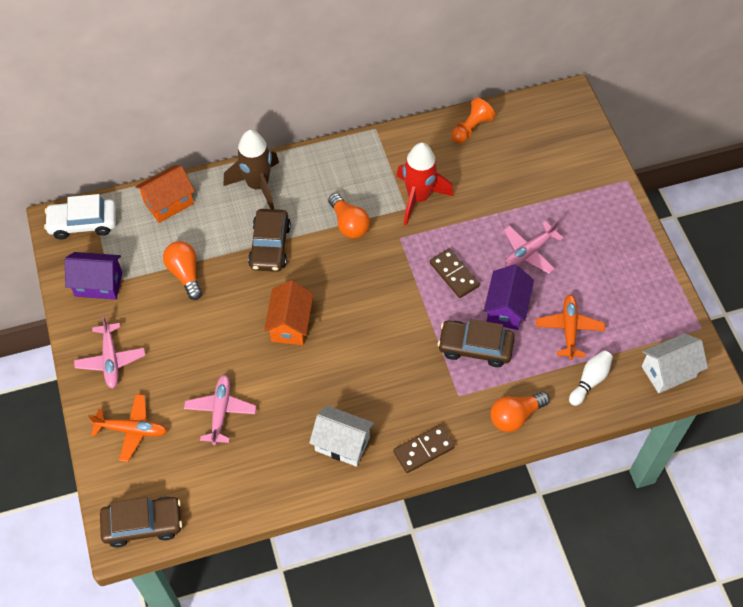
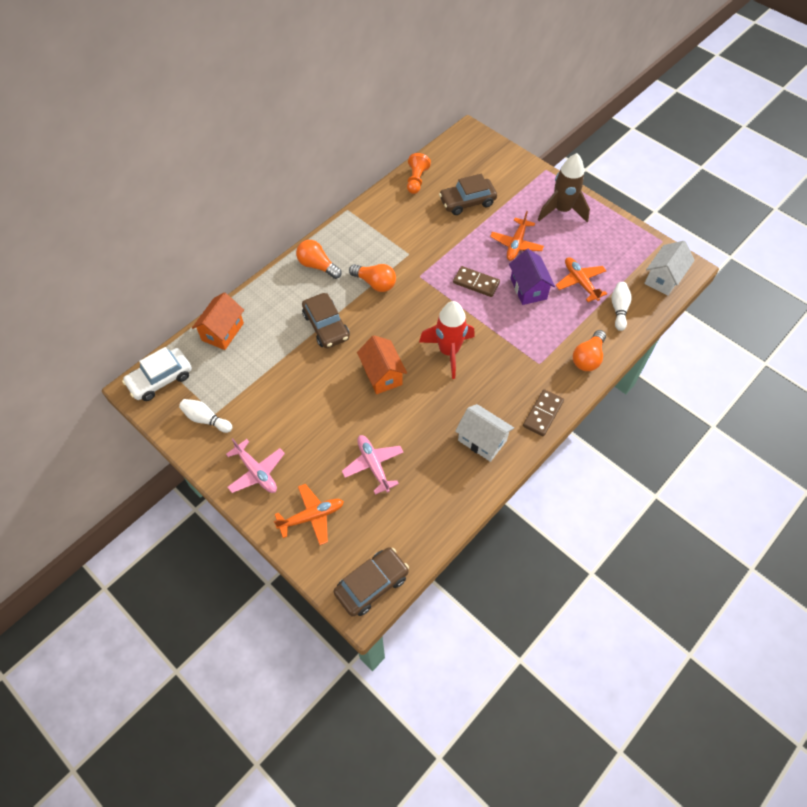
camera: 30 degrees left, 0 degrees up
purple house [65,252,122,300] -> white bowling pin [179,399,232,433]
orange light bulb [163,241,202,300] -> orange light bulb moved to [296,240,342,279]
brown rocket [223,130,279,209] -> brown rocket moved to [538,153,590,222]
white house [309,405,374,467] -> white house turned 45 degrees clockwise [455,404,514,462]
red rocket [396,143,453,226] -> red rocket moved to [419,301,475,379]
brown car [438,319,515,367] -> brown car moved to [439,174,497,215]
pink plane [504,220,564,274] -> orange plane [490,211,544,261]

